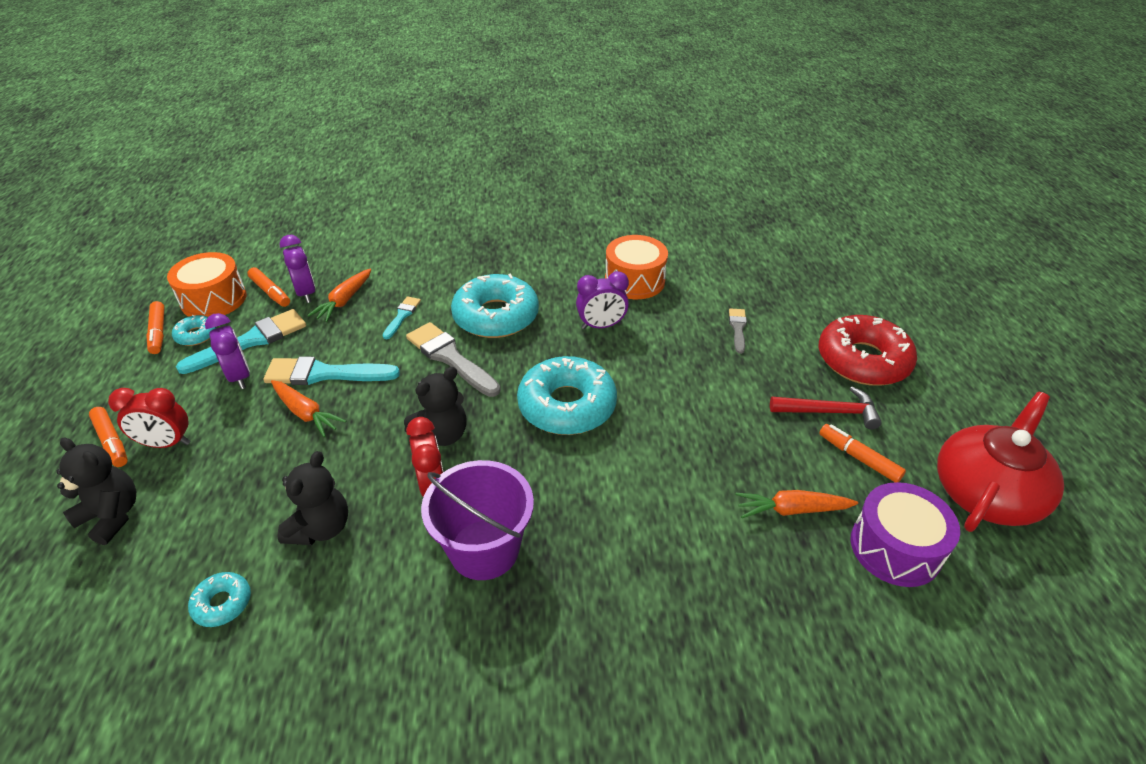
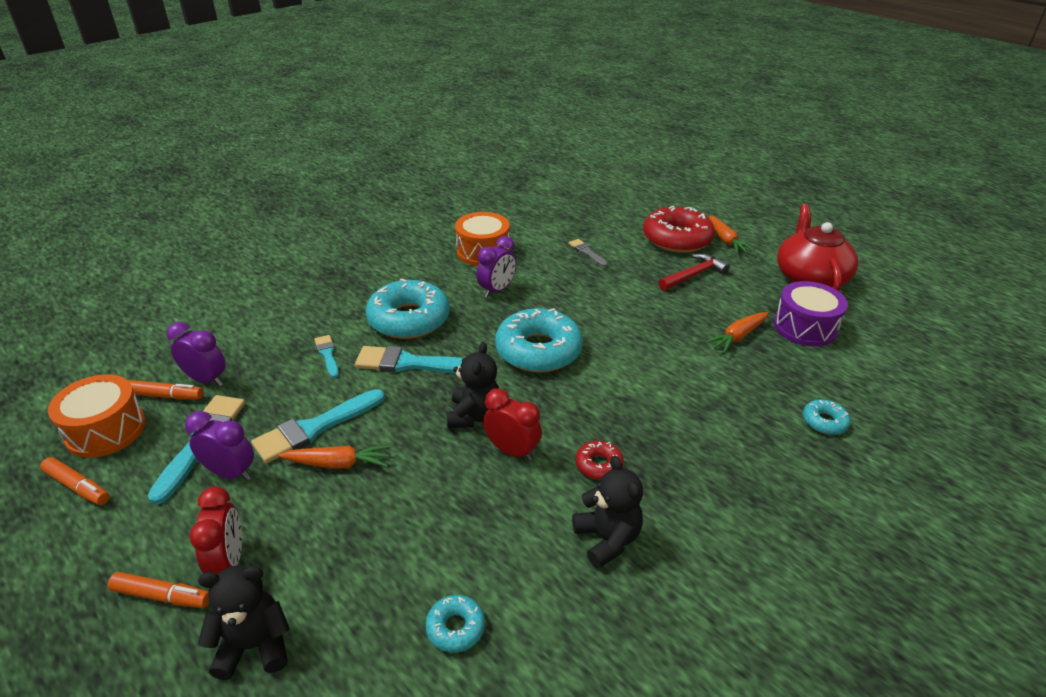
camera: 40 degrees left, 5 degrees down
red clock [108,388,190,448] -> red clock turned 60 degrees counterclockwise [189,486,242,574]
turquoise donut [172,315,216,346] -> turquoise donut moved to [803,400,851,435]
black teddy bear [277,451,348,545] -> black teddy bear moved to [572,455,643,569]
orange carrot [307,269,371,322] -> orange carrot moved to [709,216,754,254]
grey brush [406,322,500,397] -> turquoise brush [355,346,463,374]
purple bucket [421,460,534,580] -> red donut [576,441,624,480]
orange marker [819,424,906,482] -> none

